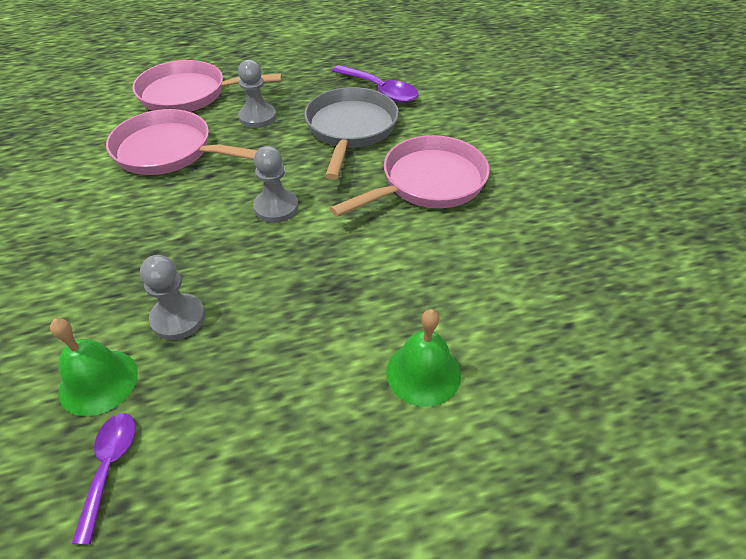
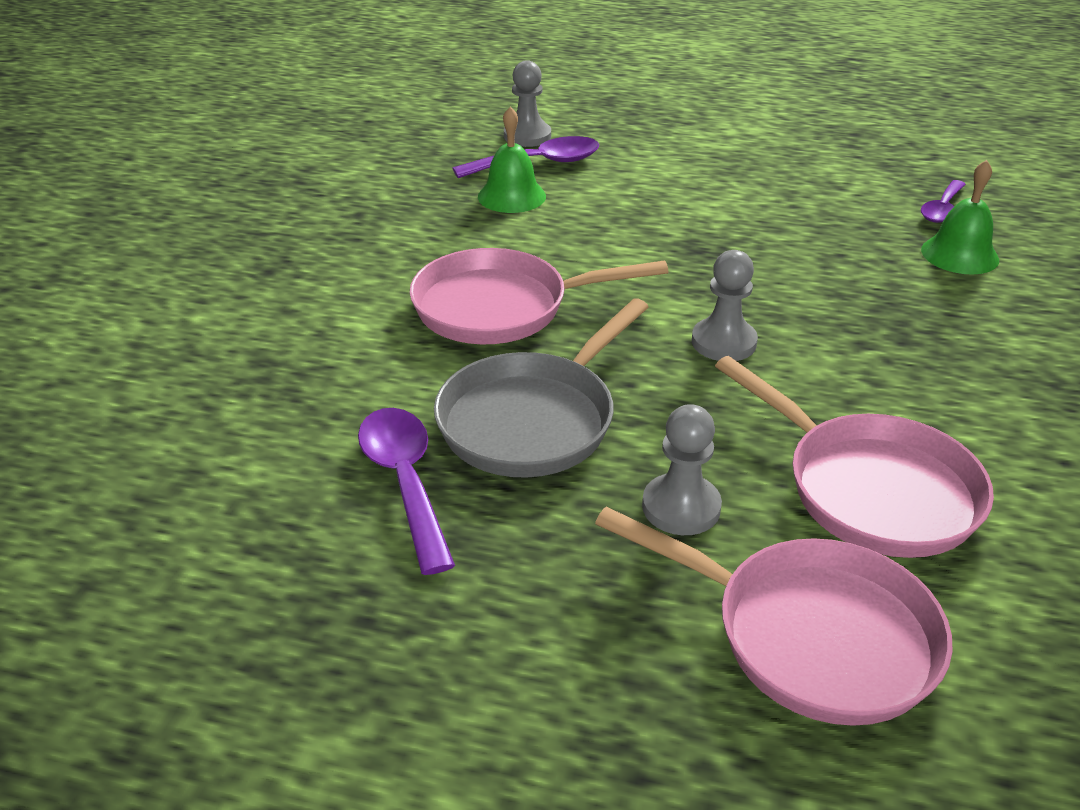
camera: 150 degrees left, 10 degrees down
grey pawn [140,255,205,340] -> grey pawn moved to [504,60,551,147]
green bell [386,309,461,407] -> green bell moved to [478,107,546,213]
none -> purple spoon [452,136,600,178]

